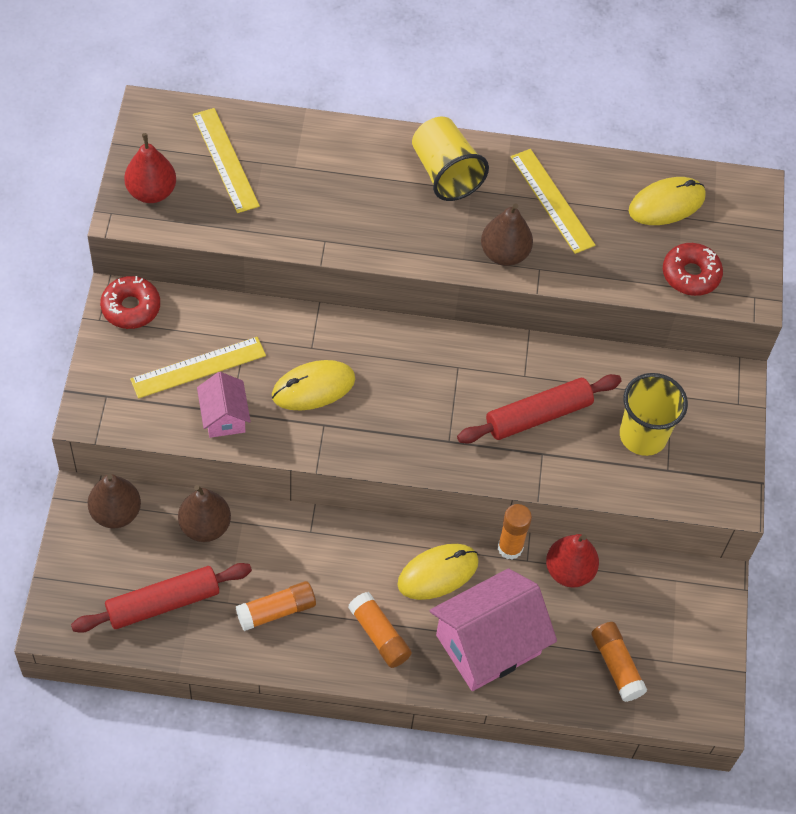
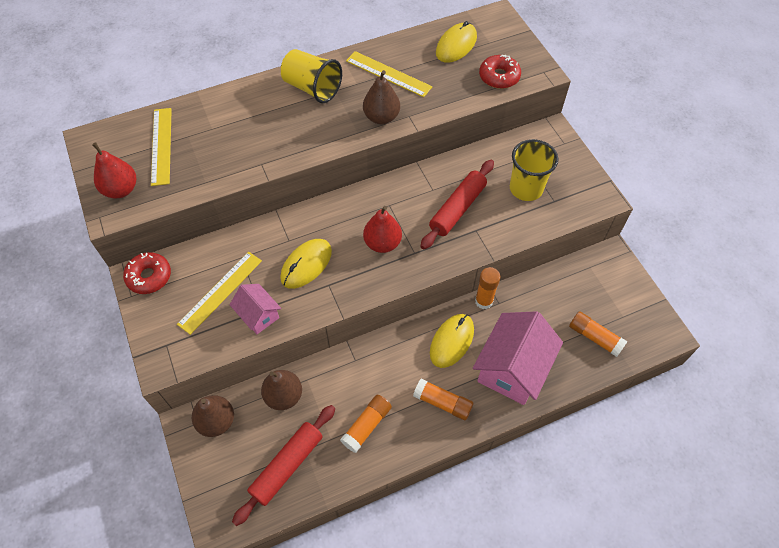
camera: 25 degrees left, 0 degrees up
yellow ruler [193,108,260,213] -> yellow ruler turned 45 degrees clockwise [151,108,172,186]
red pear [546,534,599,587] -> red pear moved to [363,206,402,253]

